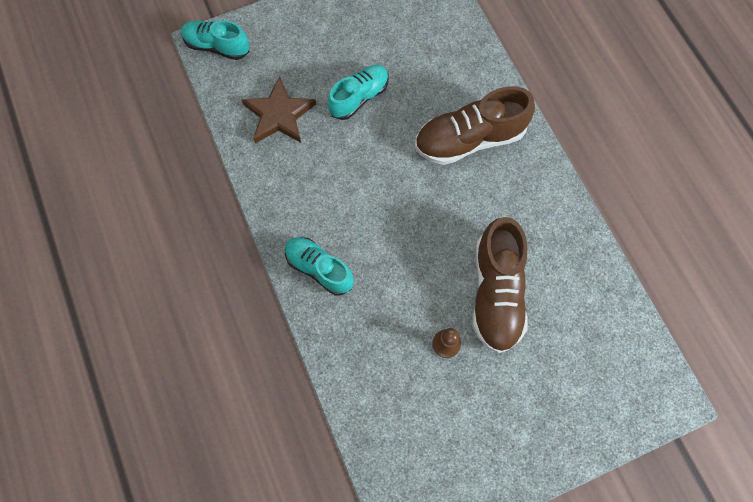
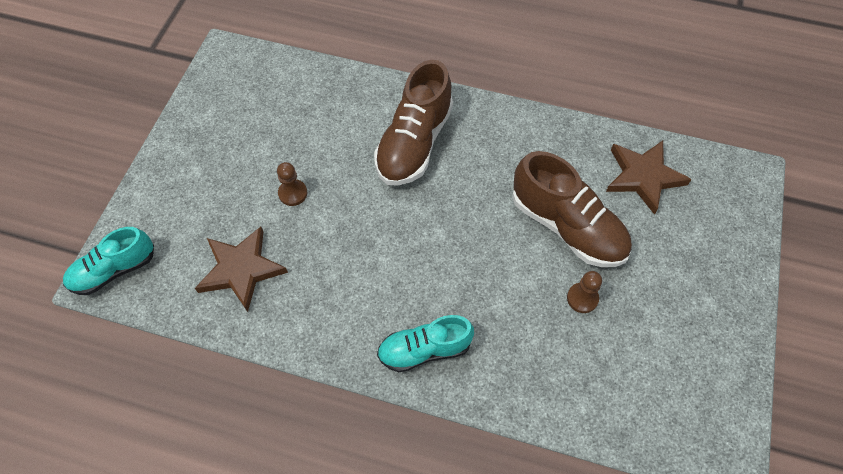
camera: 50 degrees left, 10 degrees down
turquoise shoe [328,65,389,120] -> brown pawn [277,162,307,206]
none -> brown star [606,141,692,215]

